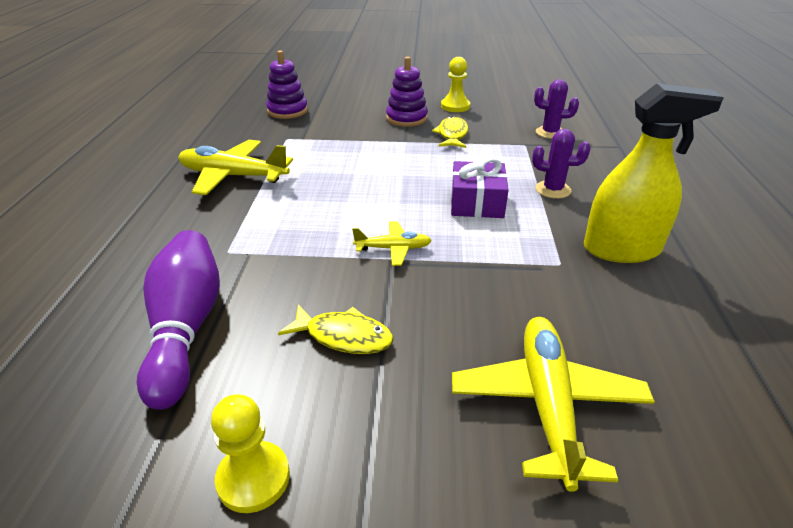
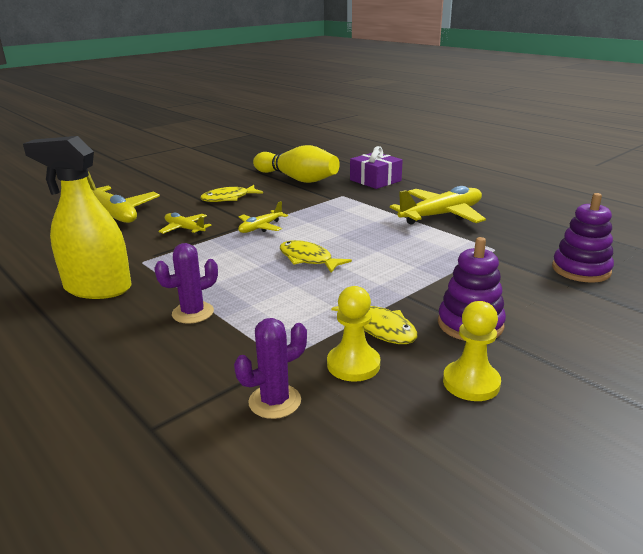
camera: 135 degrees right, 10 degrees down
purple bowling pin [137,230,220,410] -> yellow bowling pin [253,145,340,183]
yellow pawn [211,394,290,513] -> yellow pawn moved to [327,286,380,382]
purple gift [451,157,509,218] -> purple gift moved to [350,146,403,189]
yellow spray bottle [584,83,724,263] -> yellow spray bottle turned 60 degrees clockwise [23,136,131,299]
none -> yellow plane [158,213,212,235]
none -> yellow fish [280,240,352,273]

